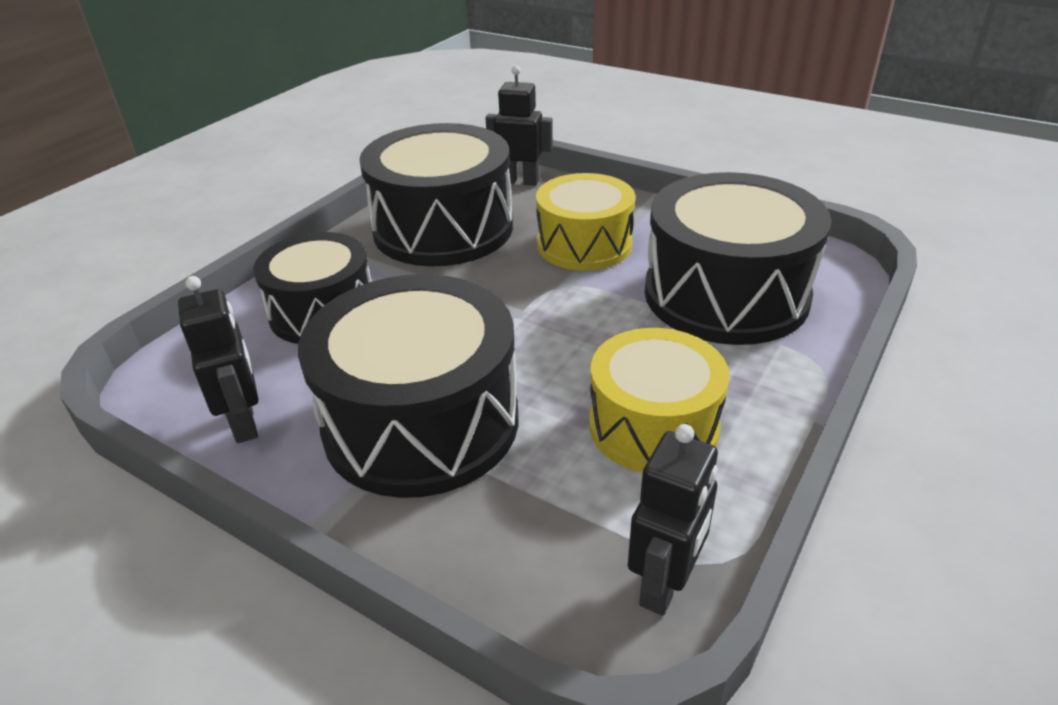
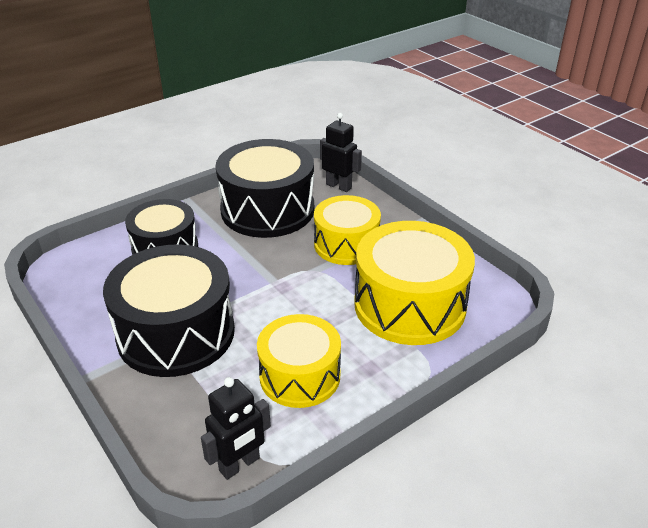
camera: 20 degrees right, 0 degrees up
black robot [178,276,258,443] -> none
black drum [645,172,831,345] -> yellow drum [354,221,475,345]

